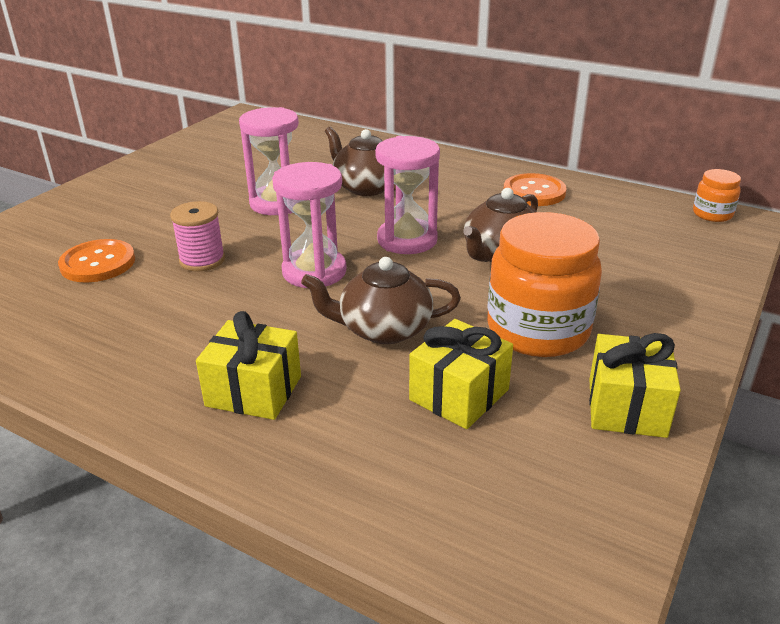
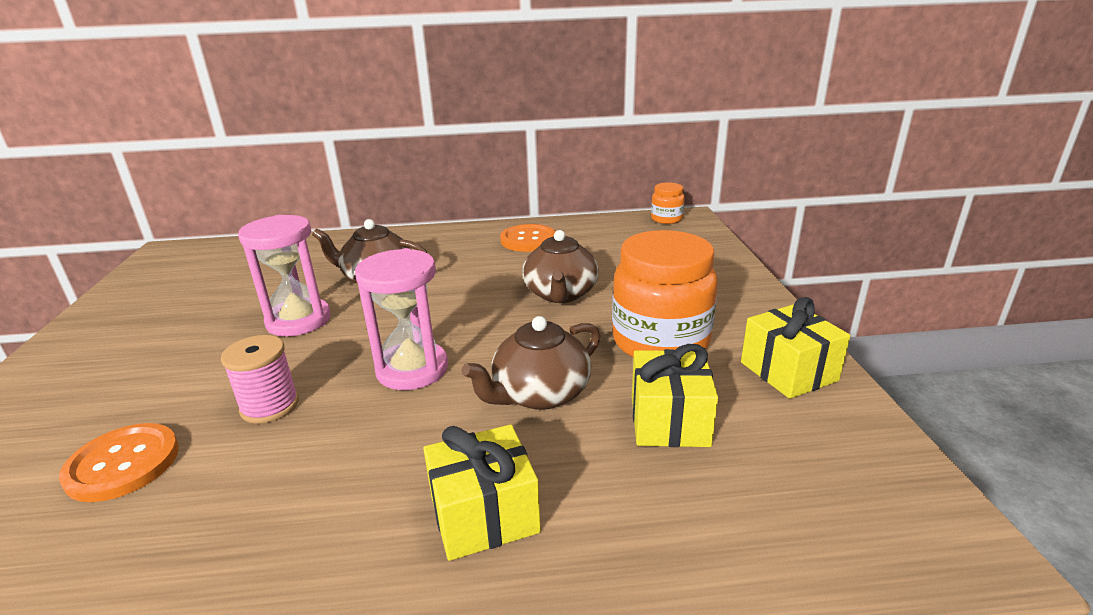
camera: 35 degrees left, 5 degrees down
pink hourglass [375,136,440,254] -> none

